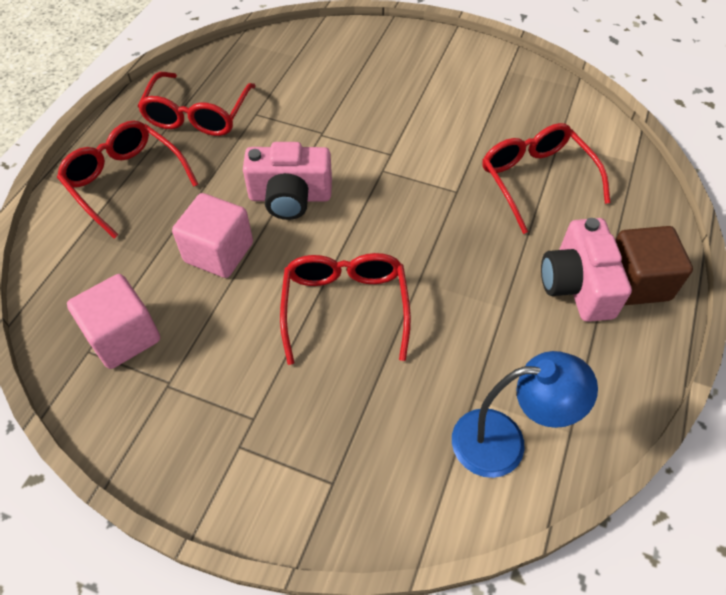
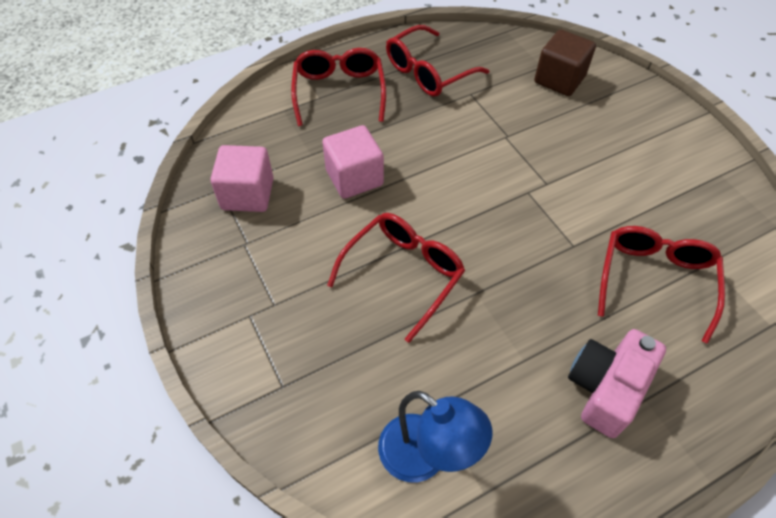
camera: 40 degrees right, 0 degrees up
pink camera [243,142,332,220] -> none
brown cube [616,226,693,305] -> brown cube moved to [534,30,596,96]

